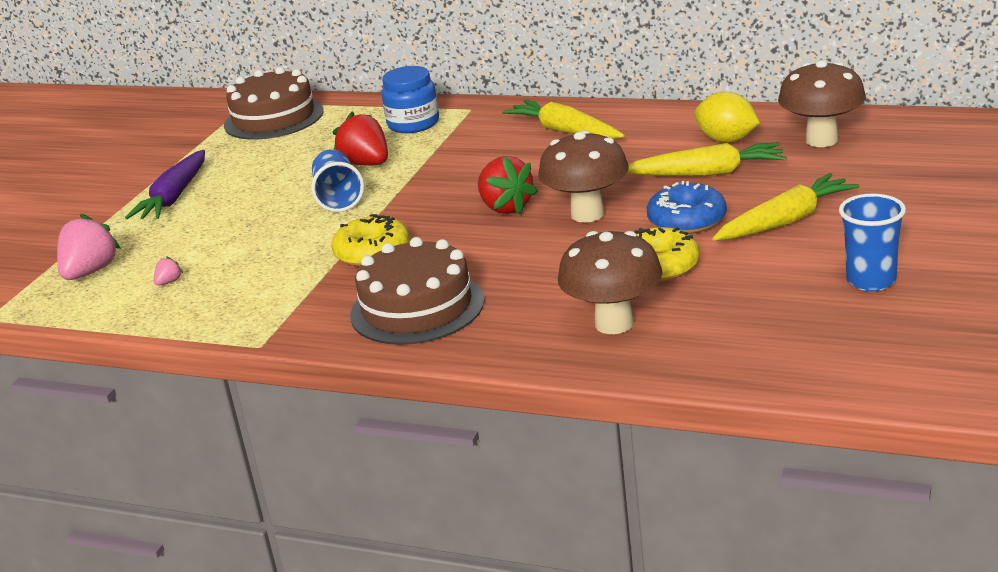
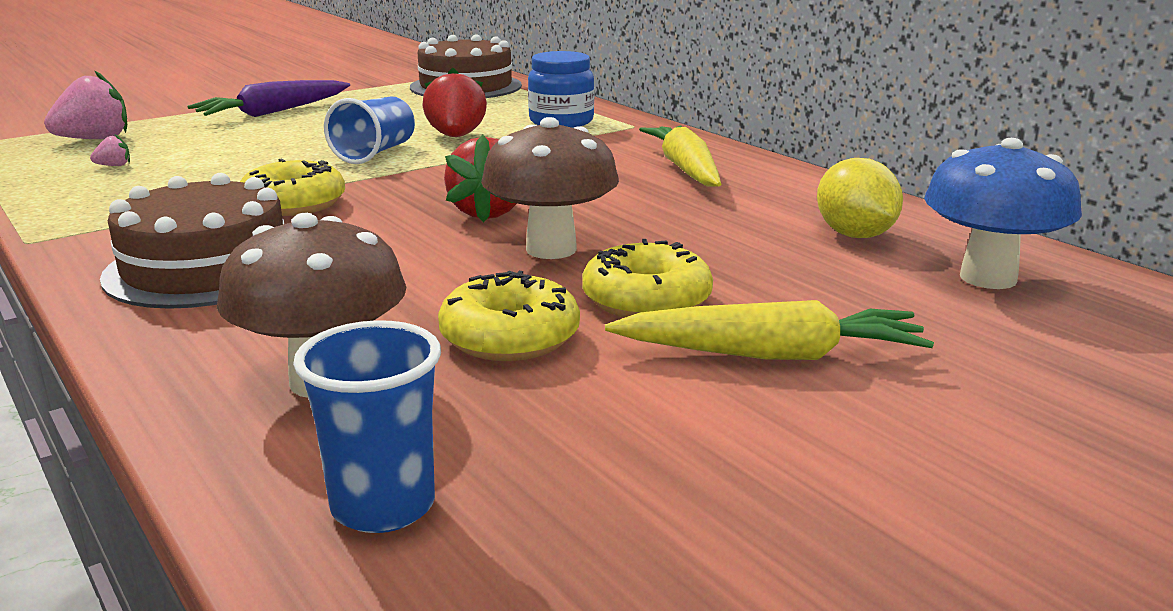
camera: 30 degrees right, 5 degrees down
yellow carrot [627,142,787,176] -> none
blue donut [647,181,727,234] -> yellow donut [582,239,713,317]
brown mushroom [778,60,866,147] -> blue mushroom [924,138,1082,289]
blue cup [839,194,906,291] -> blue cup moved to [293,320,441,533]

